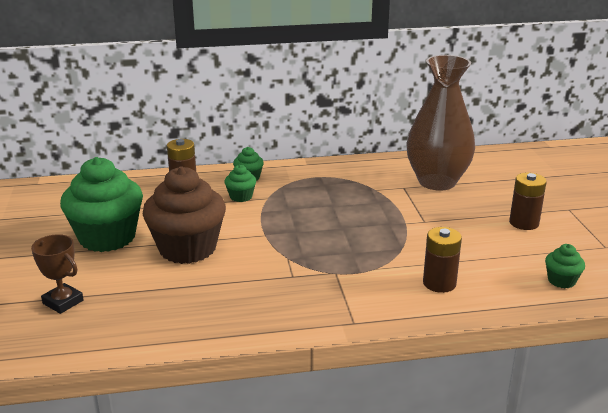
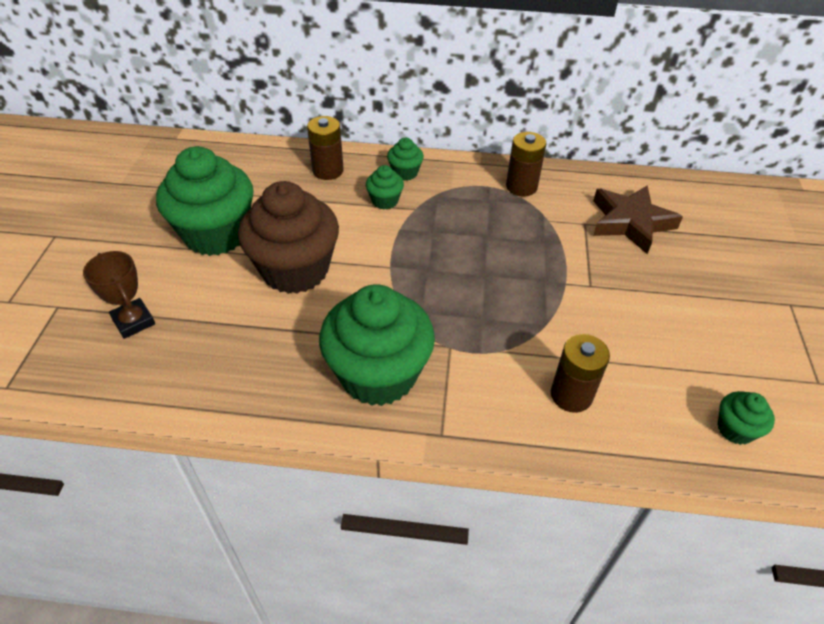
camera: 15 degrees right, 20 degrees up
brown vase [406,55,475,191] -> brown star [593,185,683,254]
brown battery [509,173,547,230] -> brown battery moved to [506,132,546,197]
none -> green cupcake [319,284,435,406]

